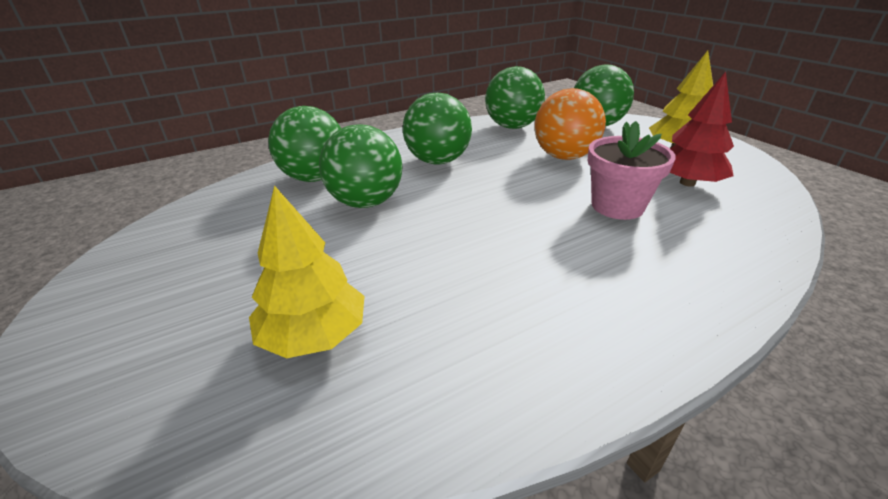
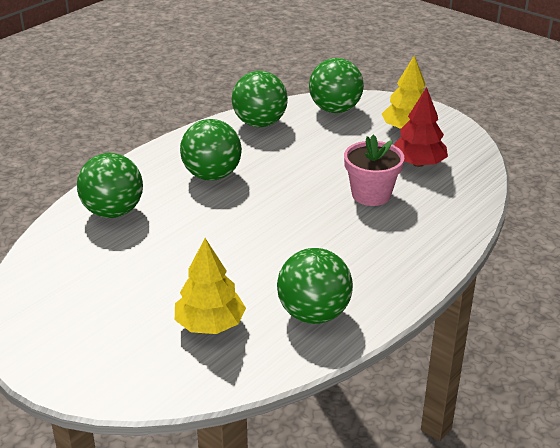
camera: 20 degrees left, 0 degrees up
green ball [319,125,403,208] -> green ball moved to [277,248,353,324]
orange ball [535,88,606,160] -> none

